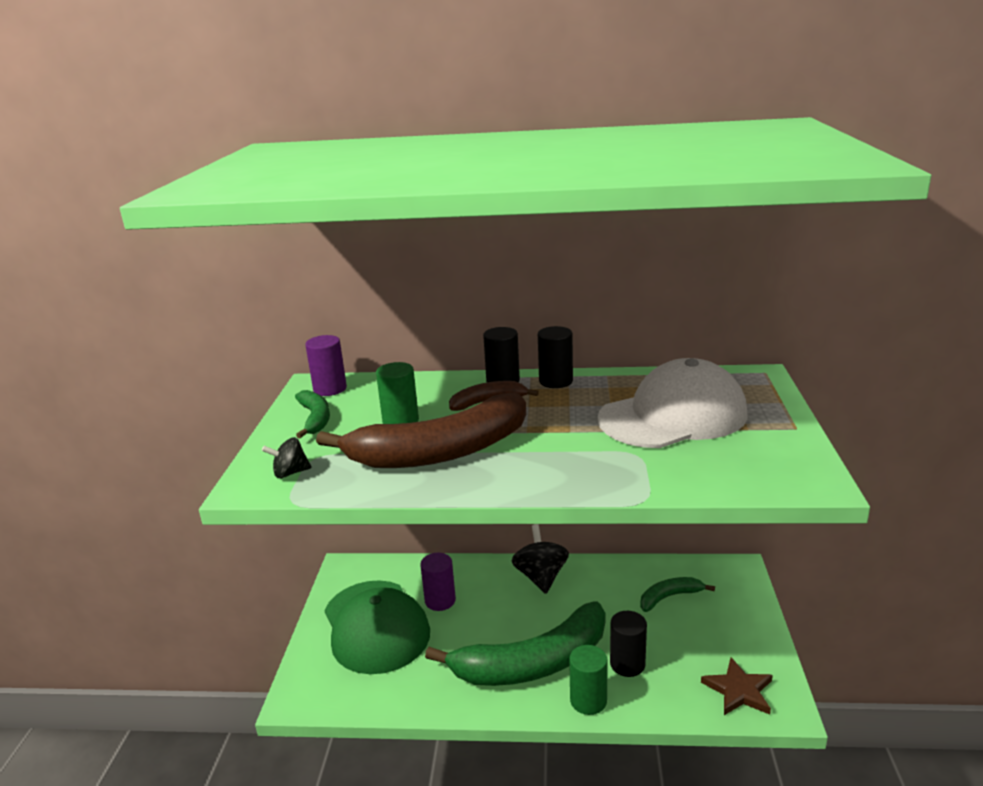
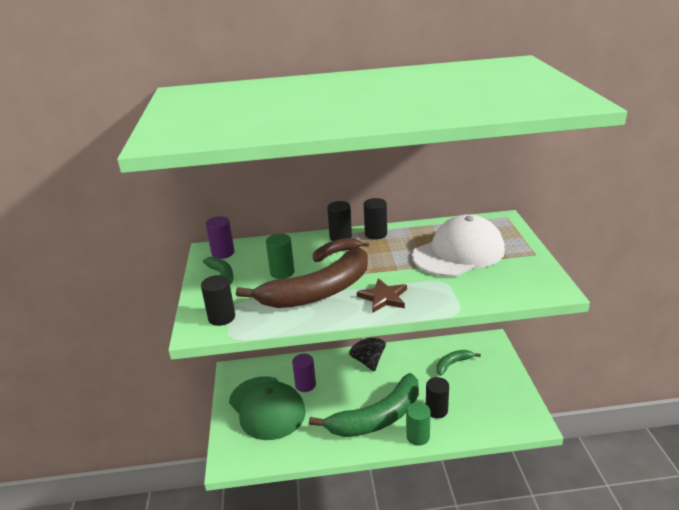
camera: 10 degrees left, 5 degrees up
black spinning top [262,437,312,478] -> black cylinder [201,275,235,326]
brown star [701,658,773,715] -> brown star moved to [357,278,407,313]

